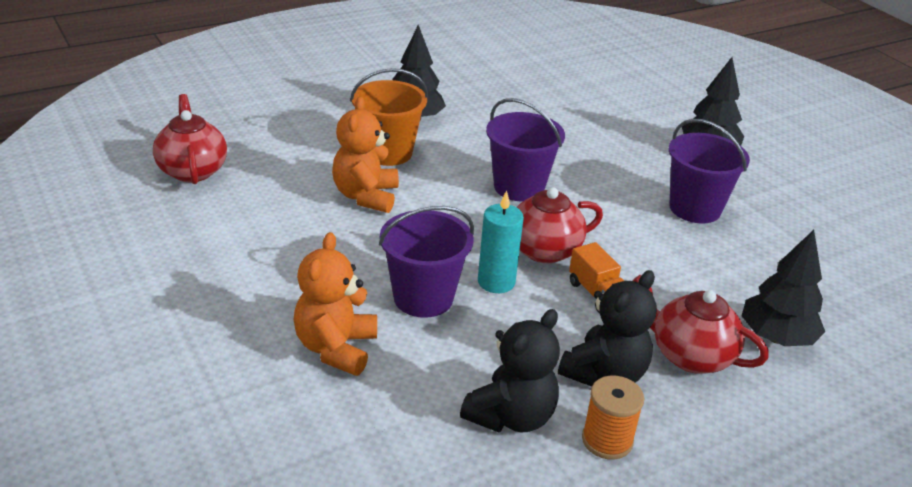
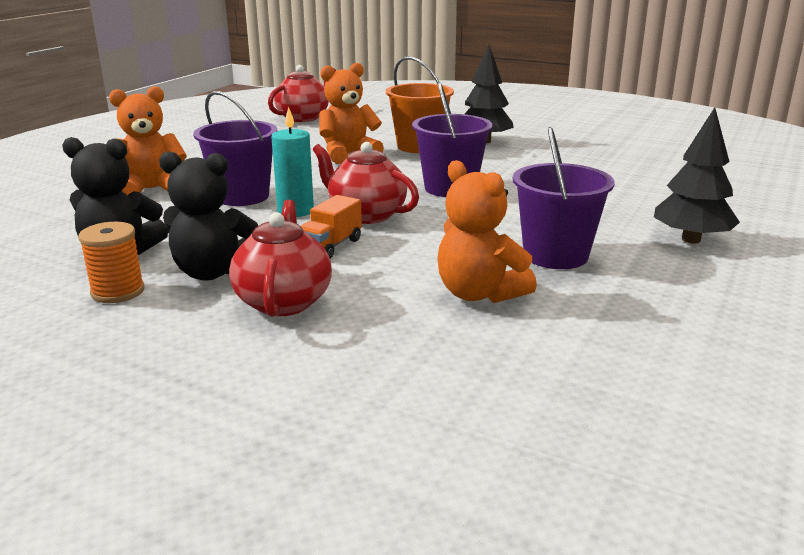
camera: 60 degrees right, 10 degrees down
black tree [741,230,825,346] -> none
none -> orange teddy bear [438,160,537,303]

